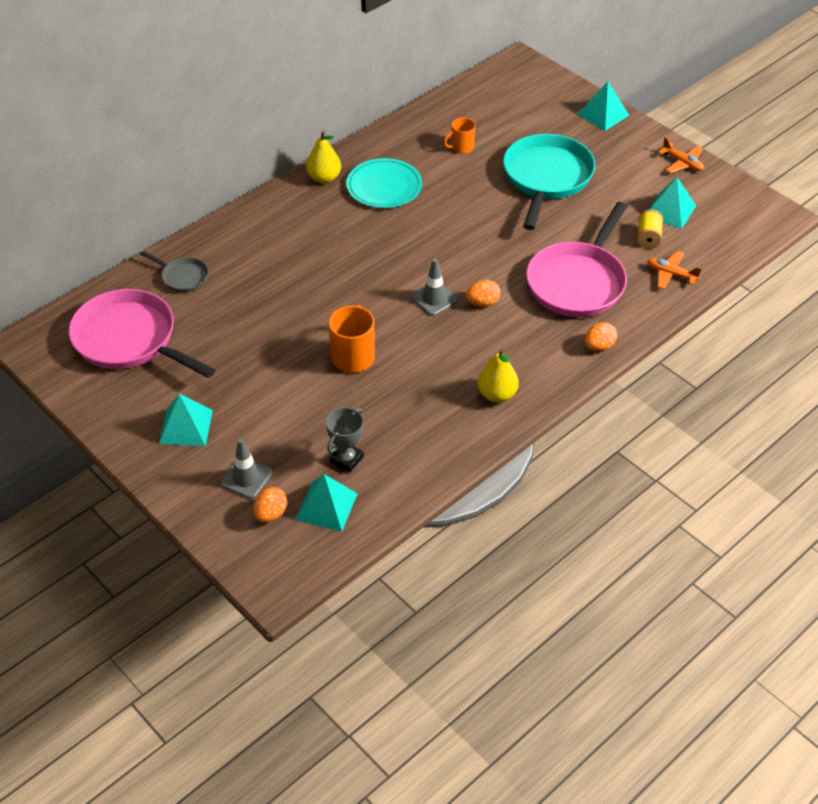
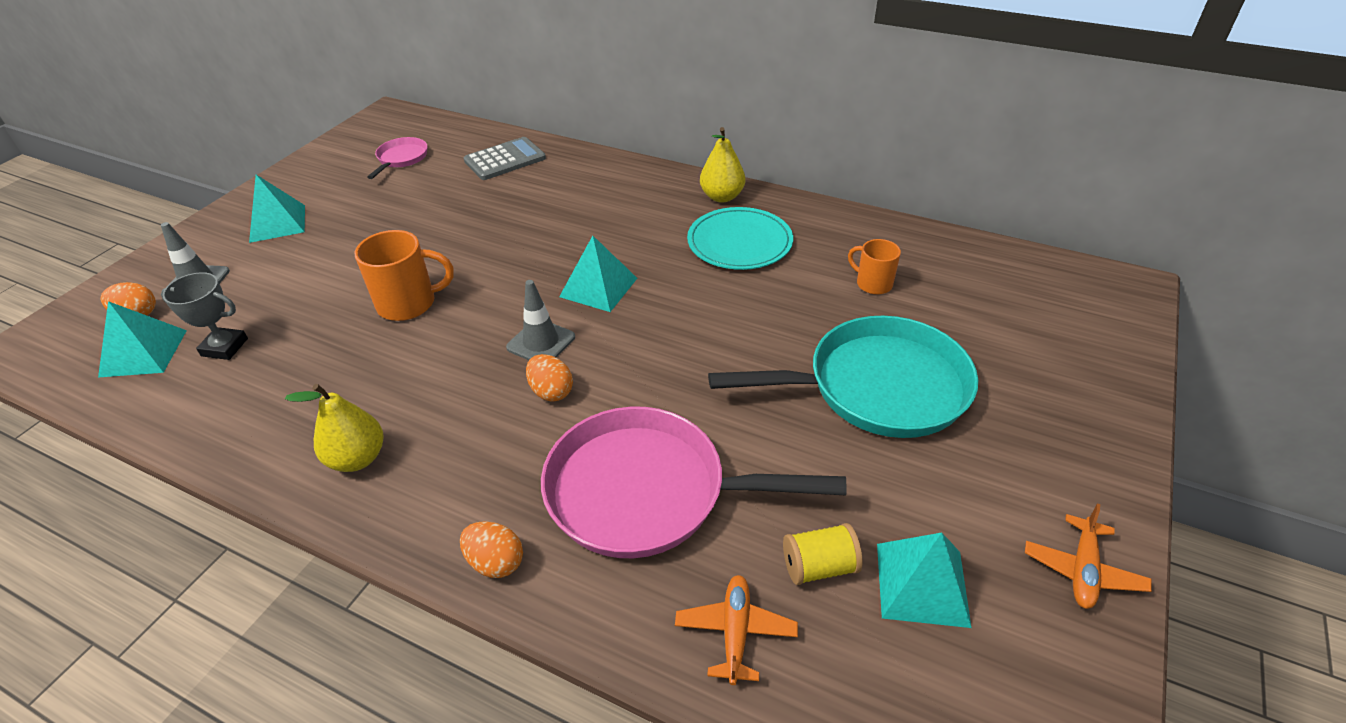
camera: 70 degrees right, 5 degrees down
pink pan [69,289,215,378] -> pink pan [367,137,428,179], size x0.47
grey pan [140,251,209,292] -> grey calculator [464,137,546,180]
turquoise pyramid [577,81,629,131] -> turquoise pyramid moved to [559,236,637,312]

